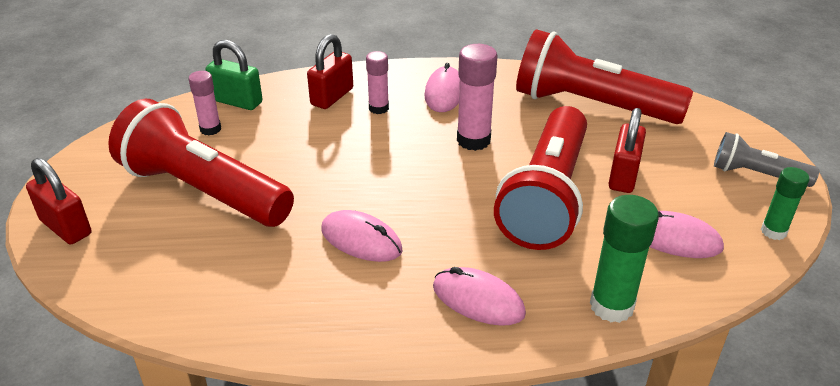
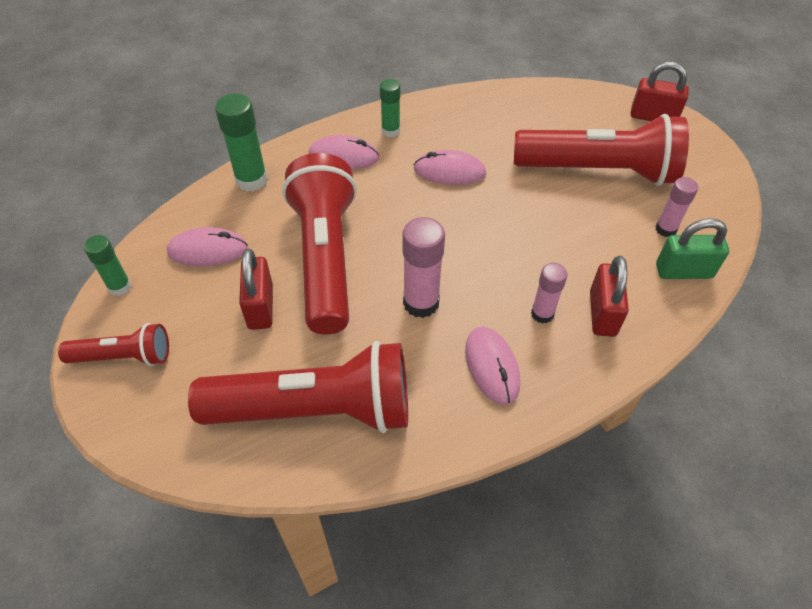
camera: 155 degrees right, 15 degrees up
grey flashlight [714,132,819,187] -> red flashlight [58,323,169,366]
none -> green glue stick [380,79,400,137]

